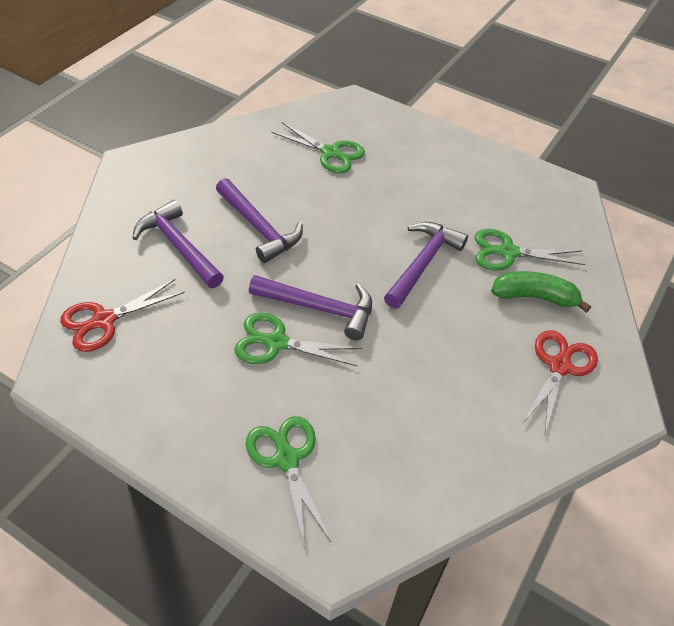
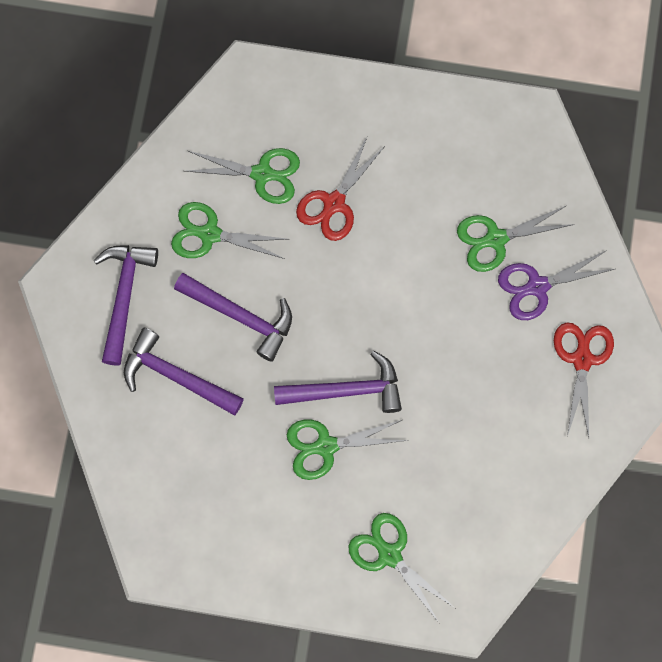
camera: 20 degrees left, 25 degrees up
red scissors [60,279,185,352] -> red scissors moved to [296,135,386,241]
purple hammer [384,222,468,308] -> purple hammer moved to [93,245,158,366]
green banana [491,271,591,313] -> purple scissors [498,250,615,320]
none -> green scissors [171,202,287,259]

